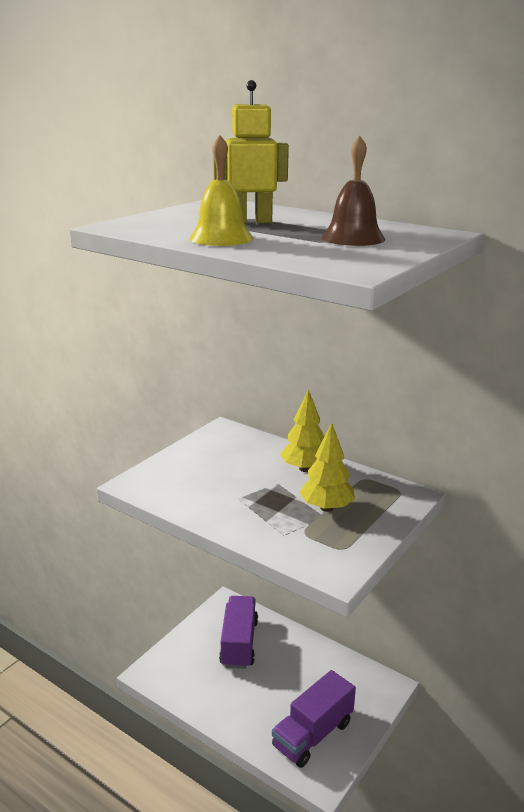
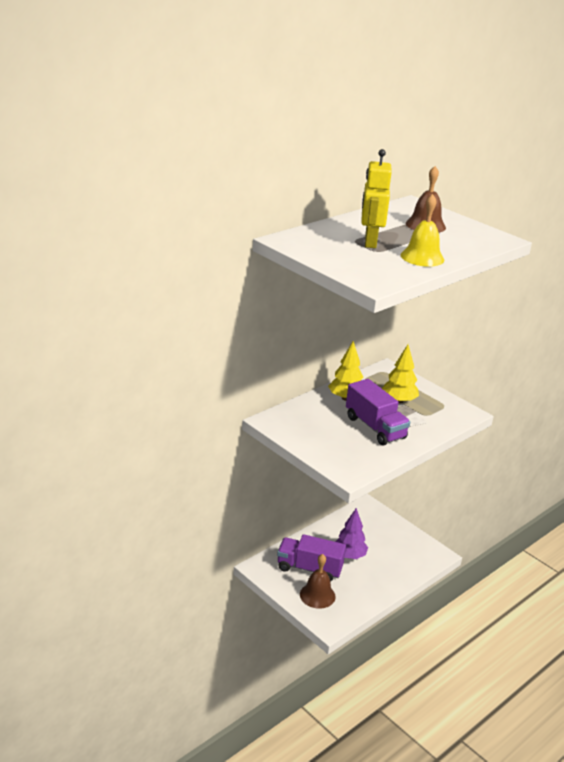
camera: 80 degrees left, 5 degrees up
purple truck [272,670,356,768] -> purple truck moved to [346,379,410,445]
none -> brown bell [300,554,336,609]
none -> purple tree [335,508,368,559]

